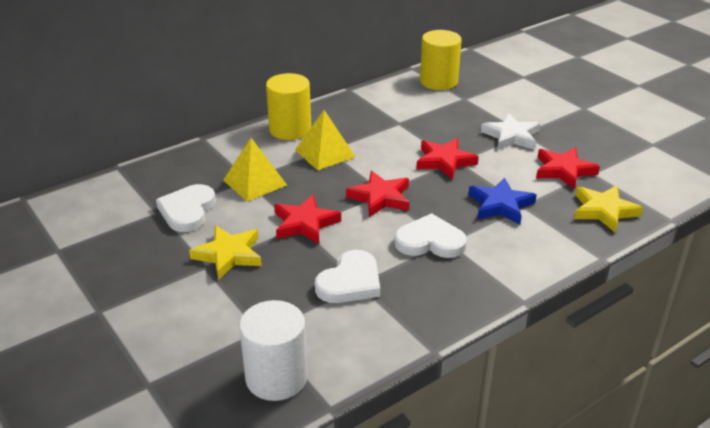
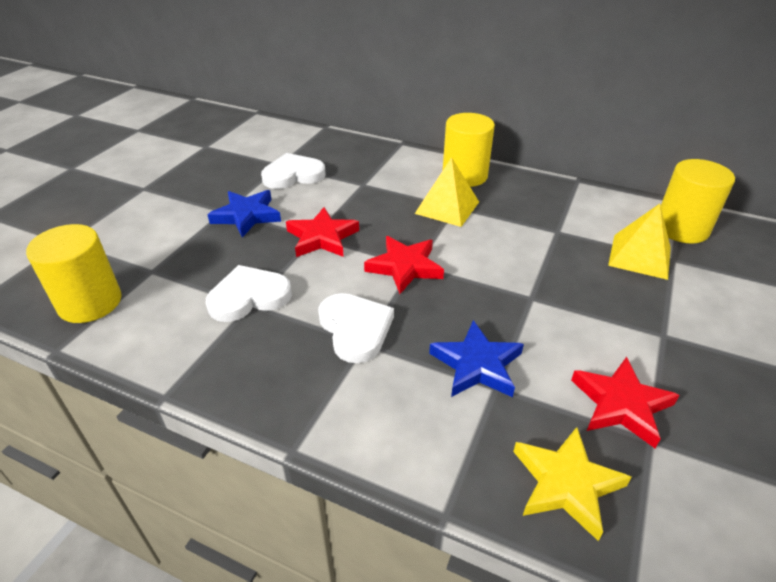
camera: 60 degrees right, 5 degrees up
yellow star [189,226,262,280] -> blue star [207,190,281,238]
yellow pyramid [223,138,287,202] -> yellow pyramid moved to [608,204,671,280]
white cylinder [239,300,308,401] -> yellow cylinder [26,224,122,323]
white heart [315,250,380,303] -> white heart turned 150 degrees clockwise [206,265,292,322]
red star [417,138,479,180] -> none
white star [481,113,540,150] -> none

